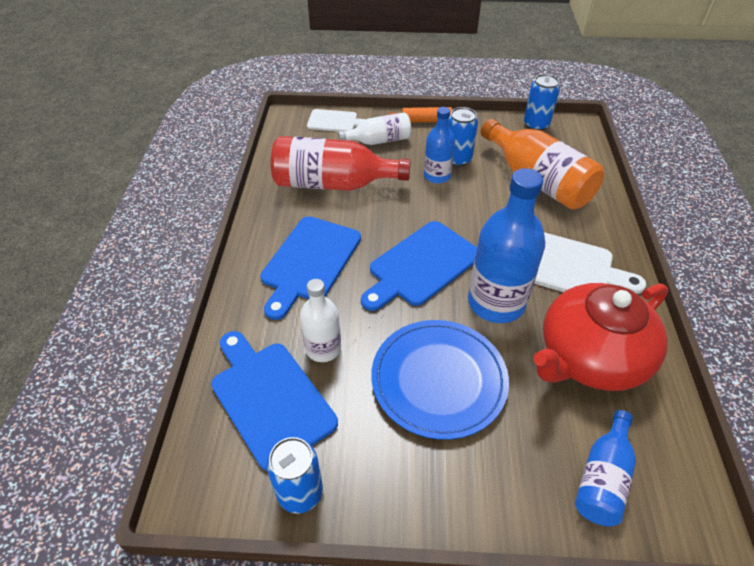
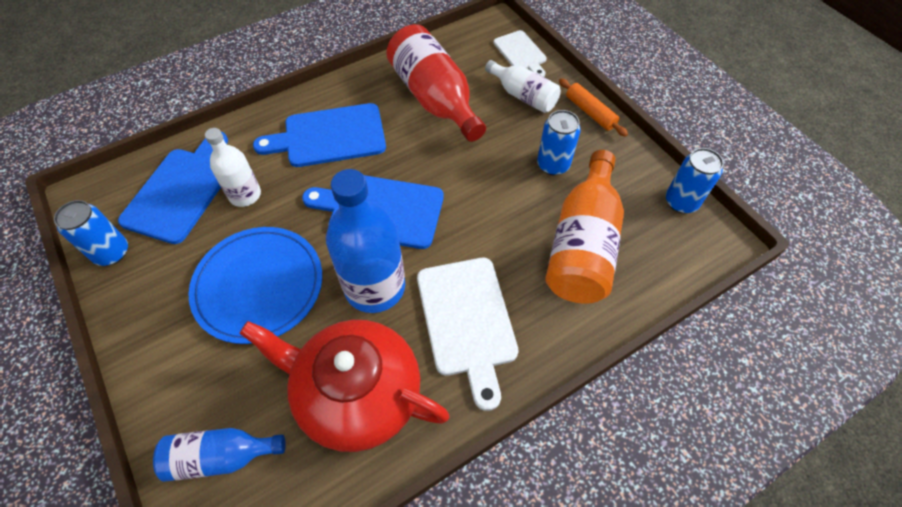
camera: 55 degrees right, 10 degrees up
blue bottle [424,107,455,184] -> none

